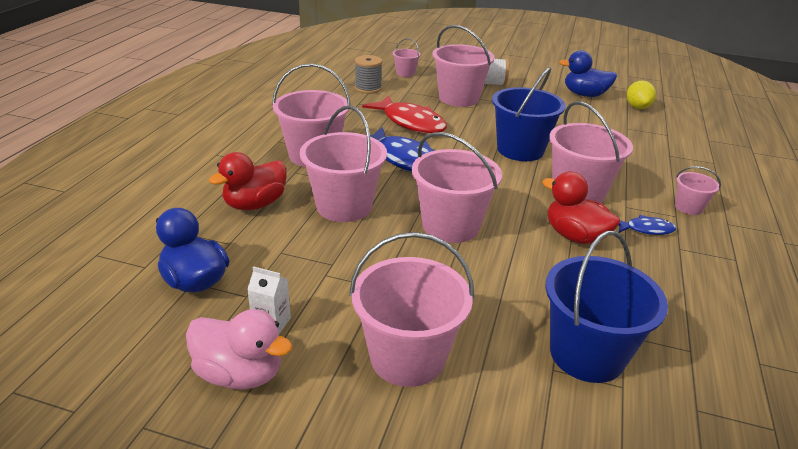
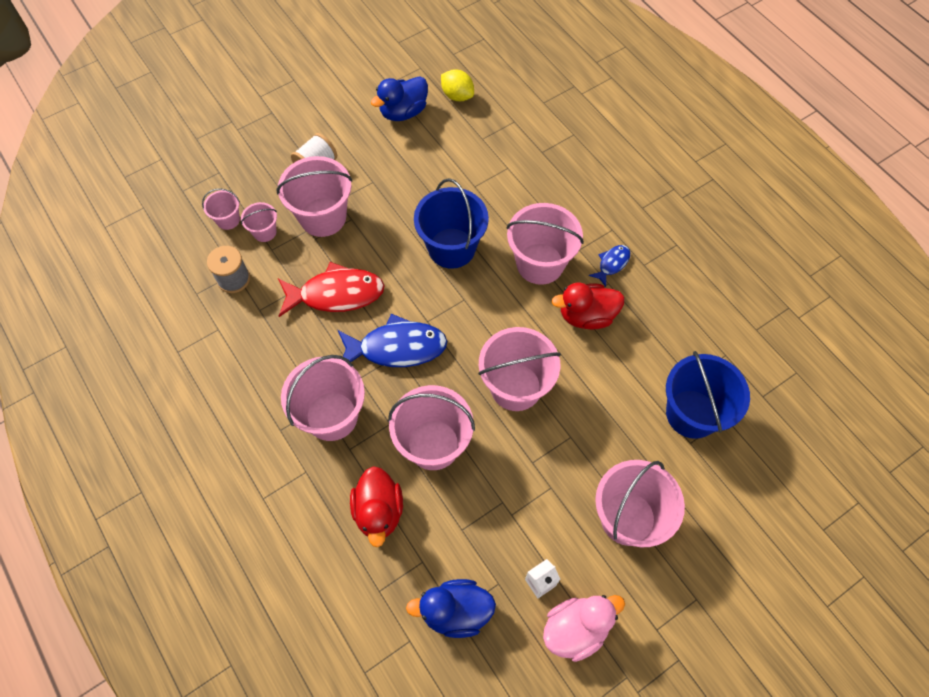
camera: 50 degrees left, 30 degrees up
pink bucket [675,166,721,215] -> pink bucket moved to [241,202,277,242]

